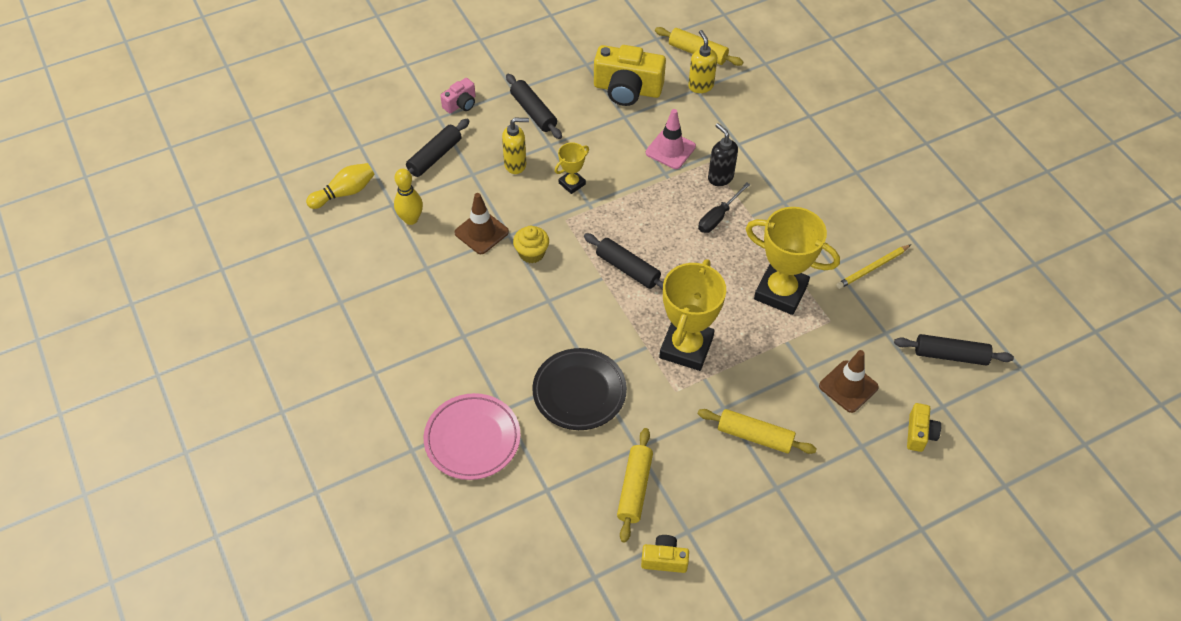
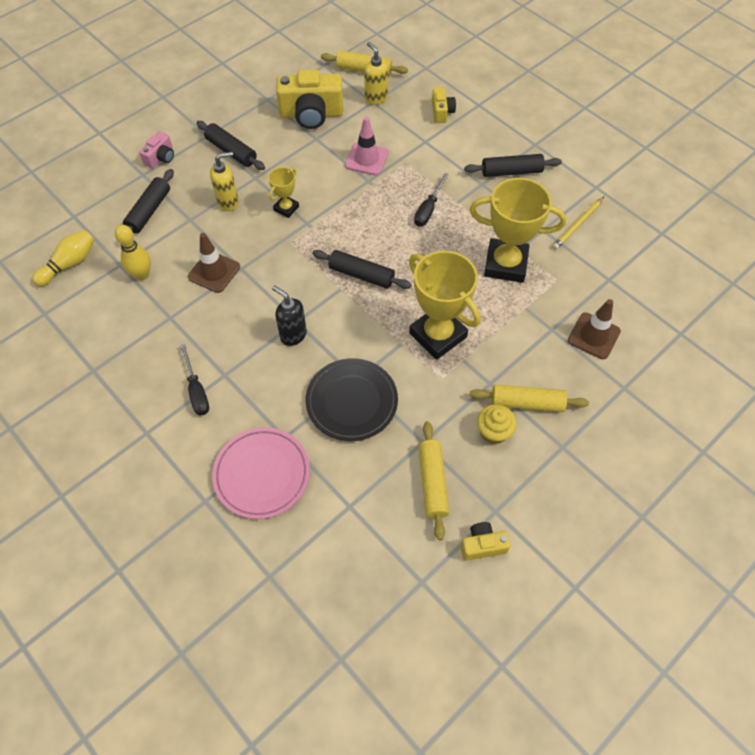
camera: 15 degrees left, 5 degrees up
yellow cupcake [513,226,549,263] -> yellow cupcake moved to [477,404,517,444]
yellow trophy [659,259,726,371] -> yellow trophy turned 45 degrees counterclockwise [409,251,481,360]
black soap dispenser [708,123,738,186] -> black soap dispenser moved to [272,285,307,346]
black rolling pin [894,334,1014,366] -> black rolling pin moved to [464,154,562,177]
yellow camera [907,403,941,452] -> yellow camera moved to [432,87,456,123]
none -> black screwdriver [180,344,209,415]

